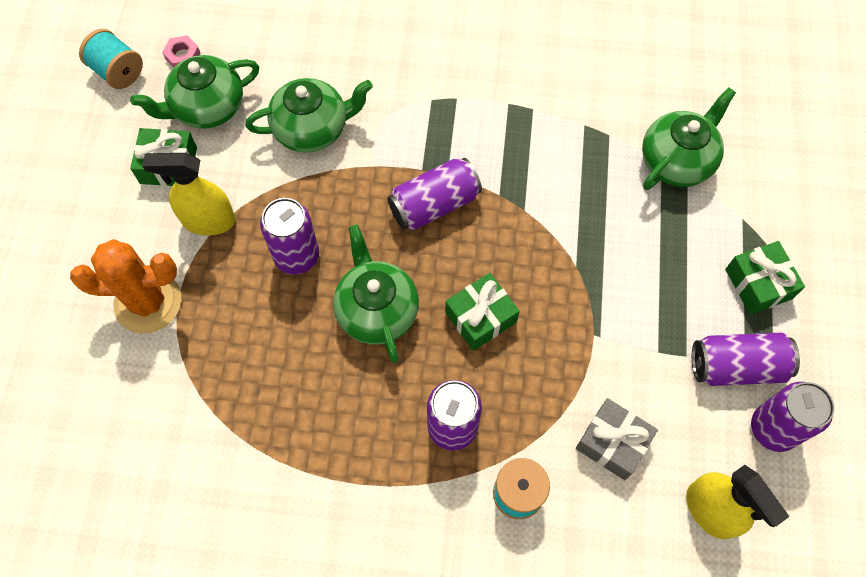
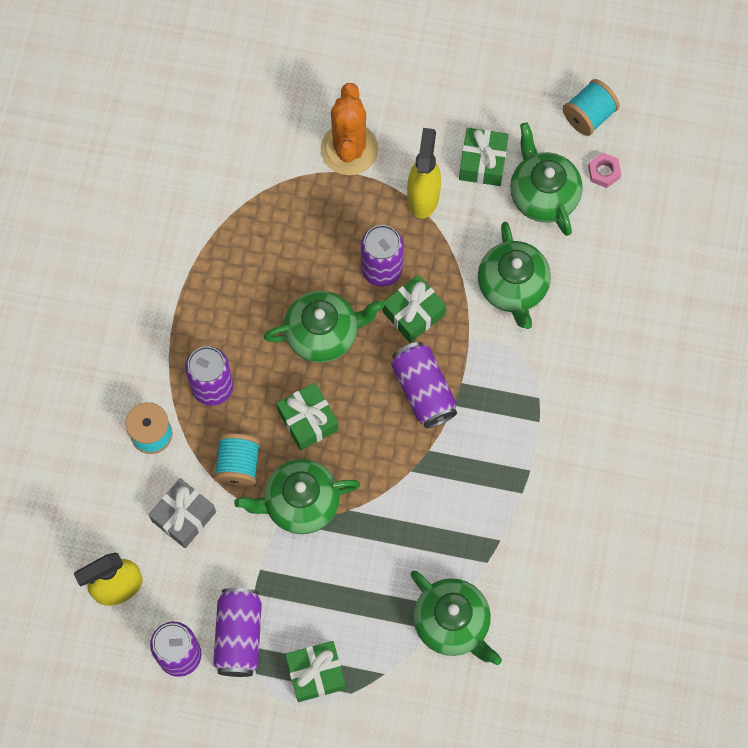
camera: 95 degrees right, 5 degrees up
none -> turquoise spool [214,433,261,487]
none -> green teapot [234,459,360,534]
none -> green gift [383,275,446,343]

